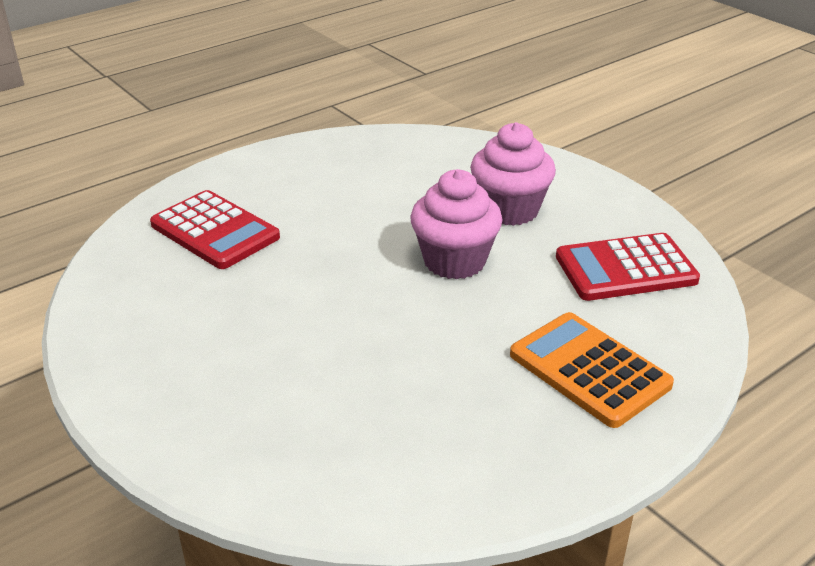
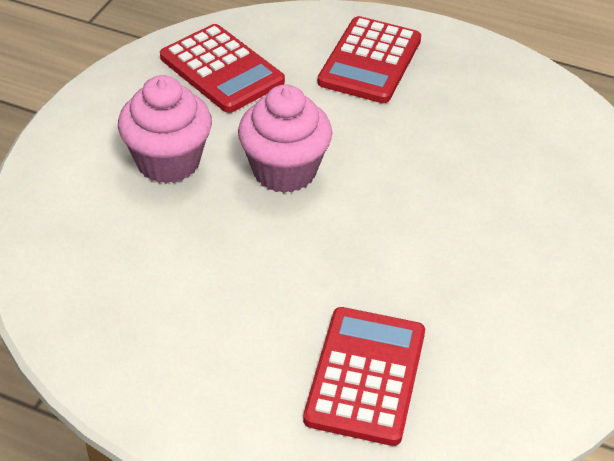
camera: 120 degrees left, 10 degrees up
orange calculator [510,312,674,428] -> red calculator [317,16,421,103]

